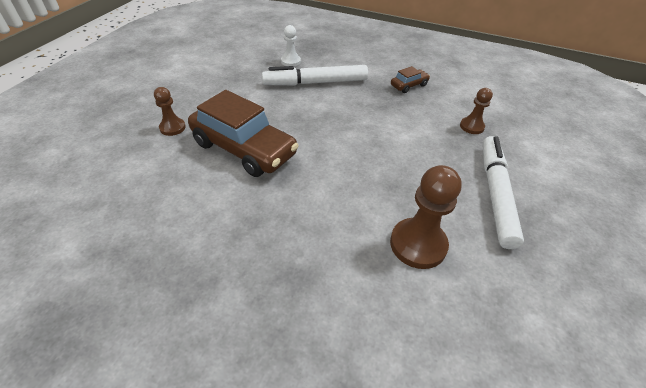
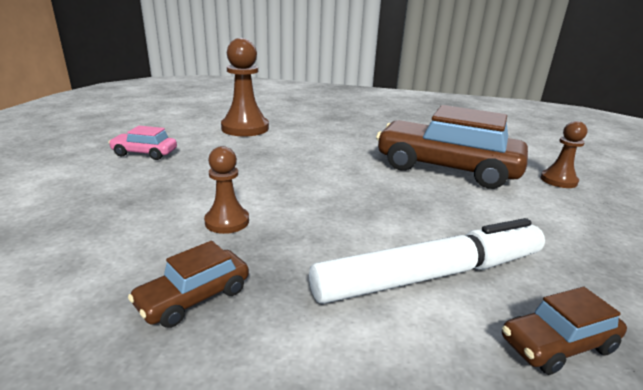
camera: 170 degrees right, 20 degrees down
white pawn [281,25,301,66] -> brown car [502,287,627,375]
brown pawn [460,88,493,134] -> brown pawn moved to [204,146,249,234]
white marker [482,136,524,249] -> pink car [108,126,177,160]

